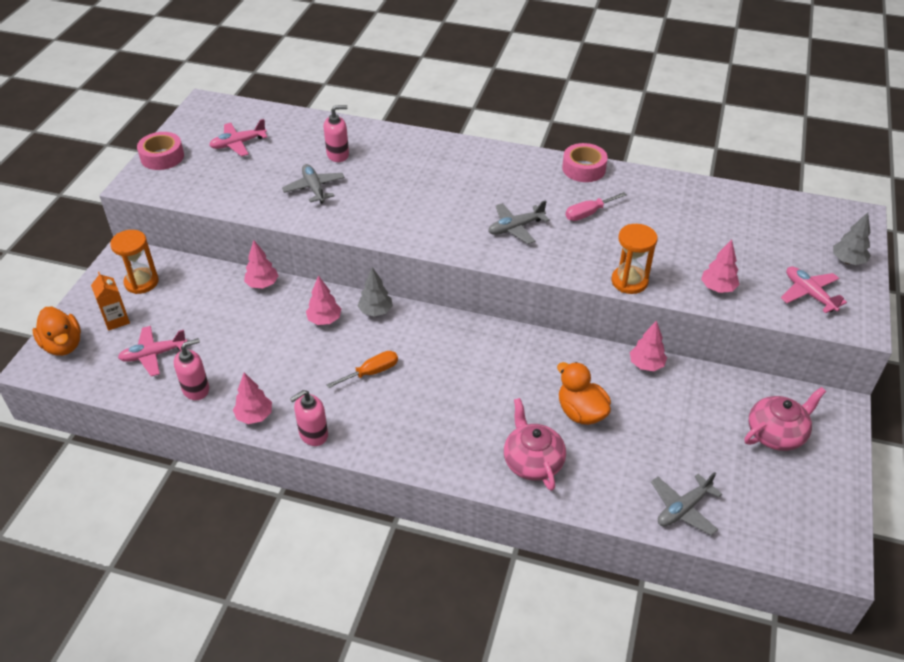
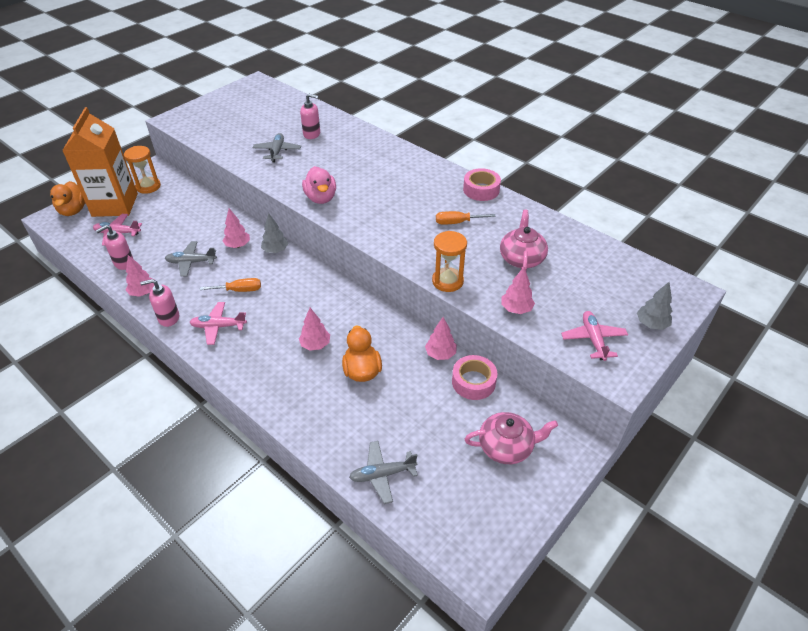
camera: 25 degrees right, 0 degrees up
orange carton [91,272,130,331] -> orange carton [62,107,138,217], size x2.37
pink tape [137,132,184,170] -> pink tape moved to [452,355,497,400]
pink soap dispenser [174,338,209,400] -> pink soap dispenser turned 150 degrees clockwise [96,225,133,270]
pink plane [209,119,267,157] -> pink plane moved to [190,302,247,345]
pink tree [244,240,278,288] -> pink tree moved to [299,308,330,351]
grey plane [488,200,550,244] -> grey plane moved to [165,241,217,277]
pink teapot [504,398,566,491] -> pink teapot moved to [500,210,548,271]
pink screwdriver [565,192,627,221] -> orange screwdriver [436,211,496,225]
none -> pink duck [302,166,336,204]

